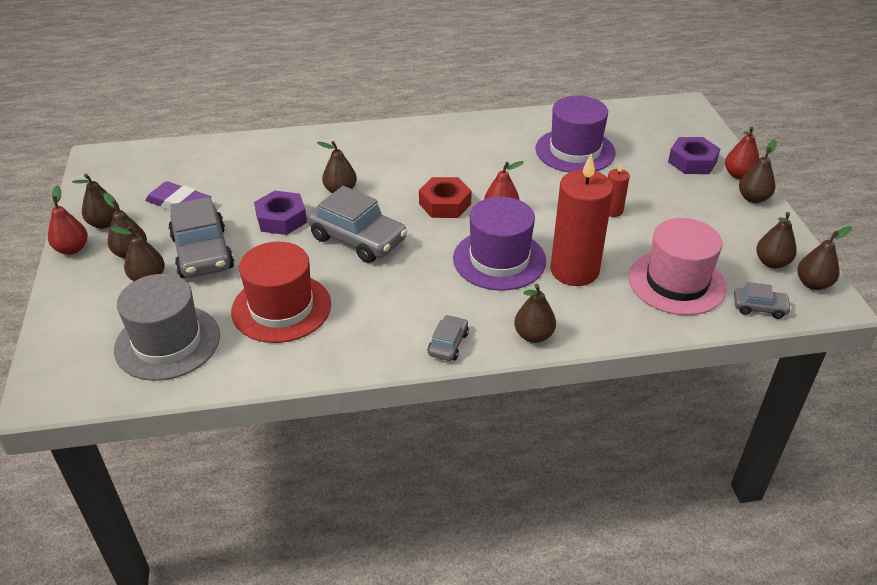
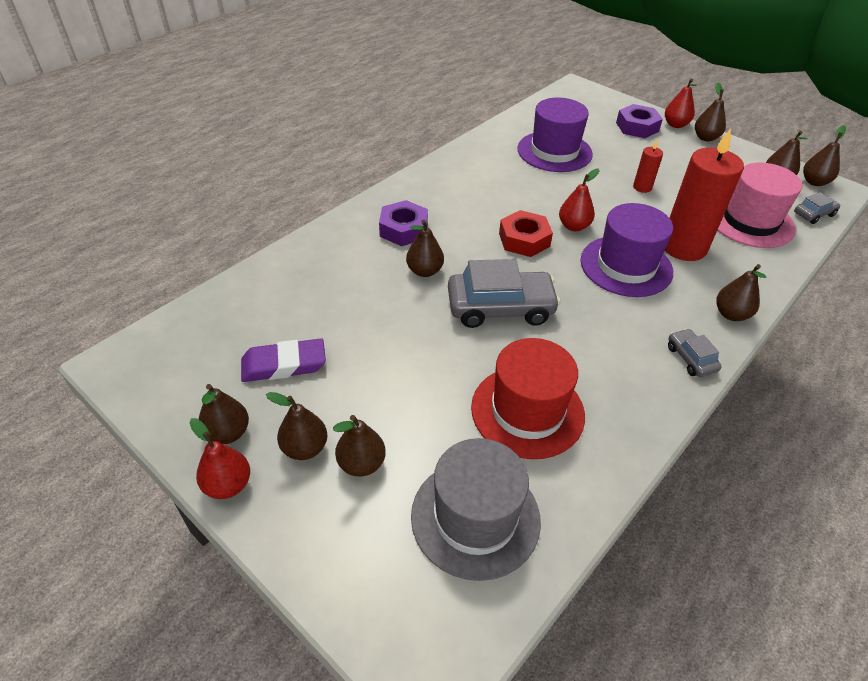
camera: 40 degrees left, 5 degrees up
grey car [168,197,234,278] -> none
purple nut [254,191,307,235] -> purple nut moved to [379,200,428,246]

